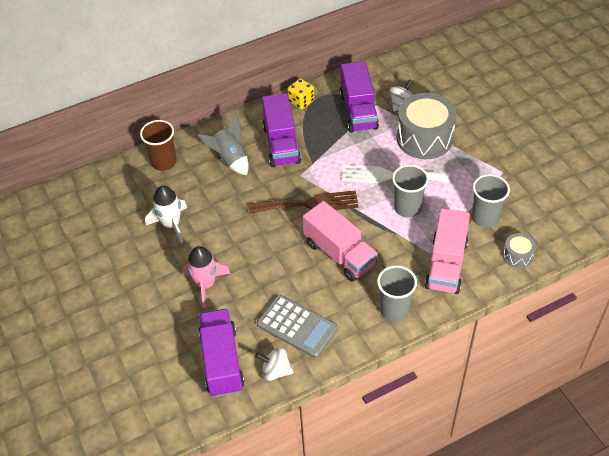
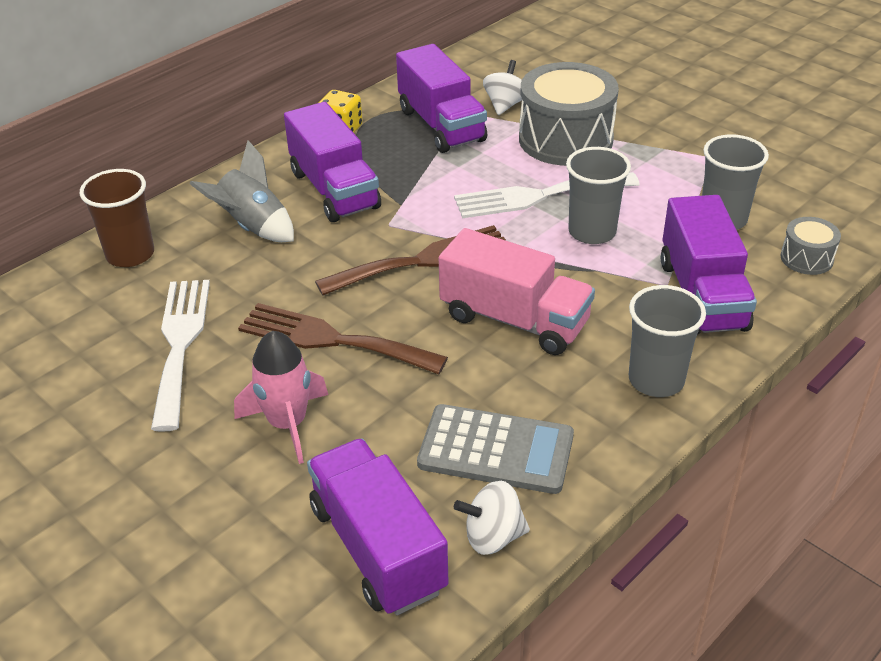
camera: 20 degrees left, 10 degrees down
white rocket [145,185,187,243] -> white fork [151,280,210,432]
pink truck [424,208,470,294] -> purple truck [661,195,757,335]
none -> brown fork [238,303,448,374]

